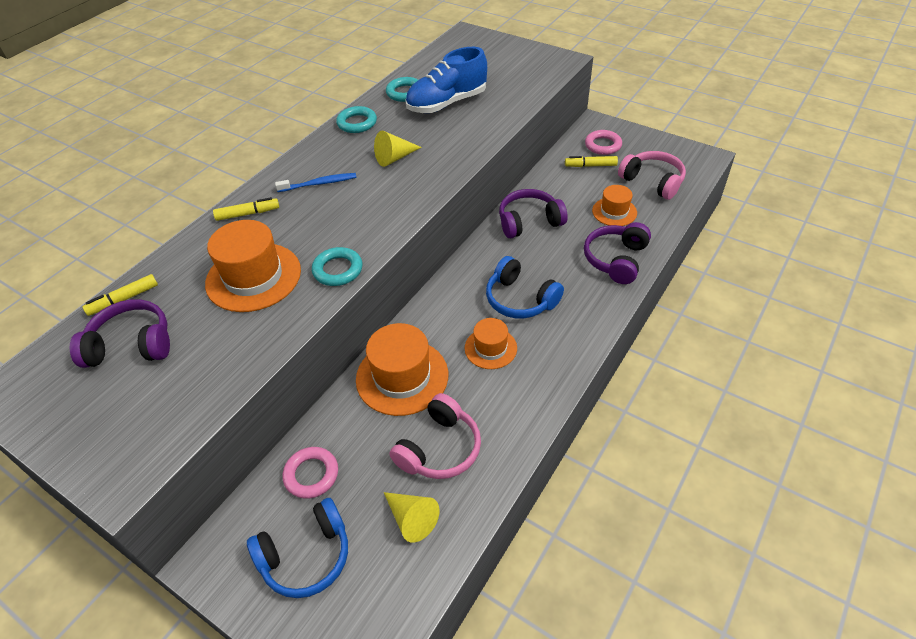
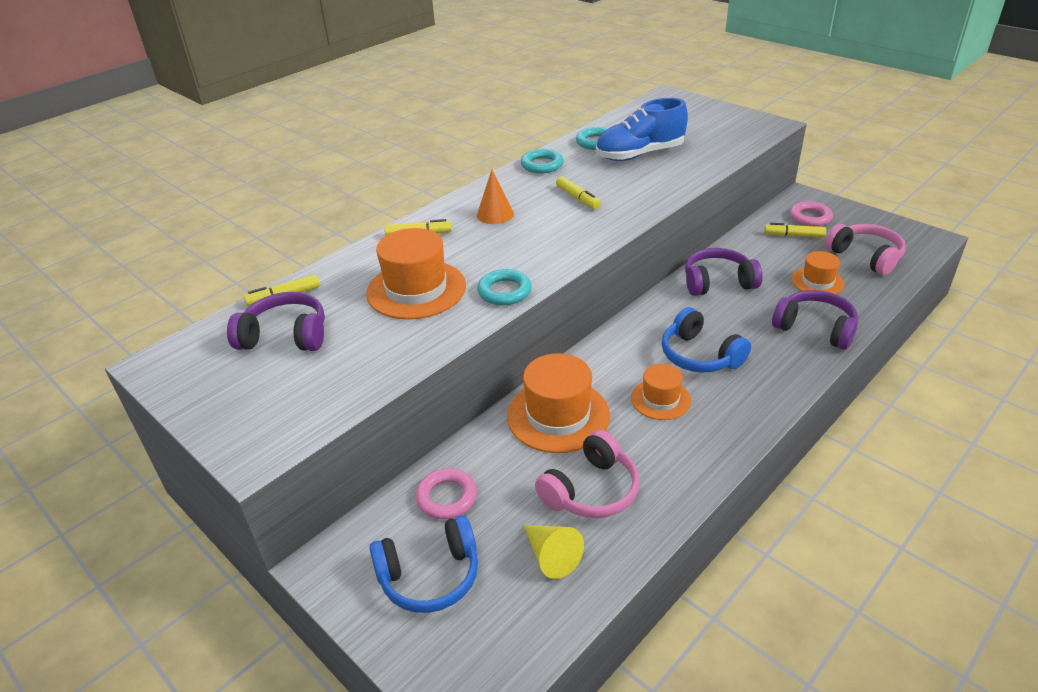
camera: 10 degrees right, 10 degrees down
blue toothbrush [275,173,357,192] -> orange cone [477,170,514,224]
yellow cone [374,131,422,167] -> yellow marker [556,176,601,209]
purple headphones [584,222,651,284] -> purple headphones turned 90 degrees clockwise [772,290,858,350]

